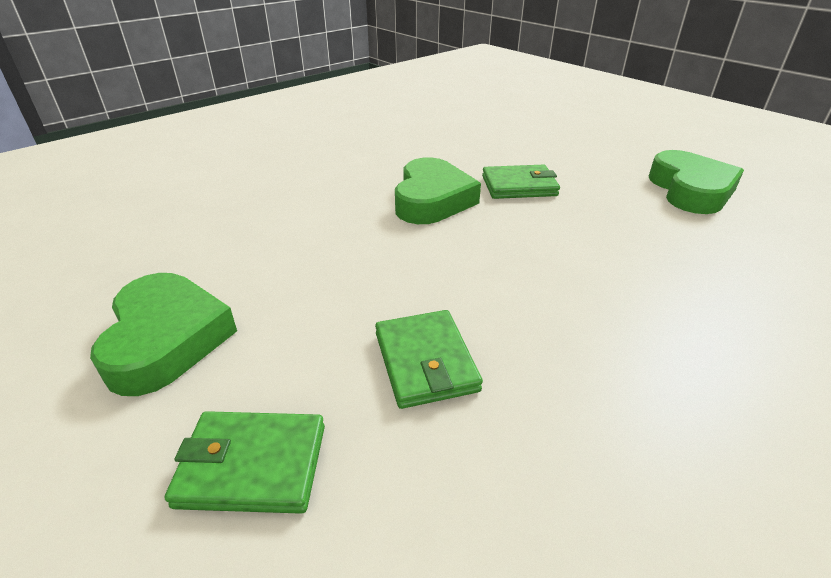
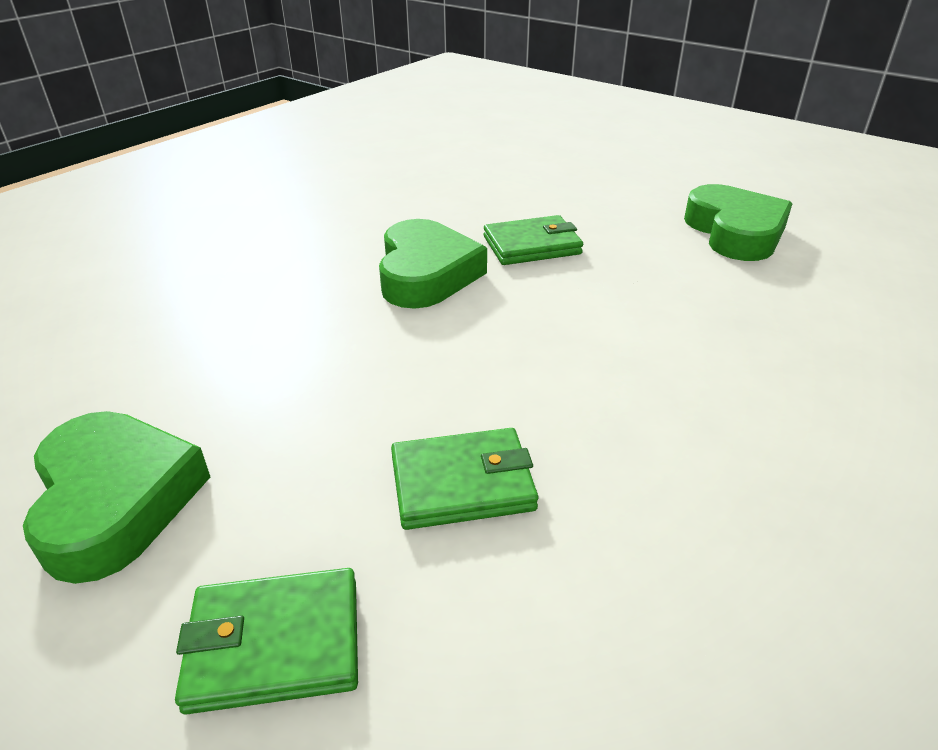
camera: 10 degrees left, 0 degrees up
green wallet [375,310,483,409] -> green wallet turned 75 degrees counterclockwise [391,428,538,530]

